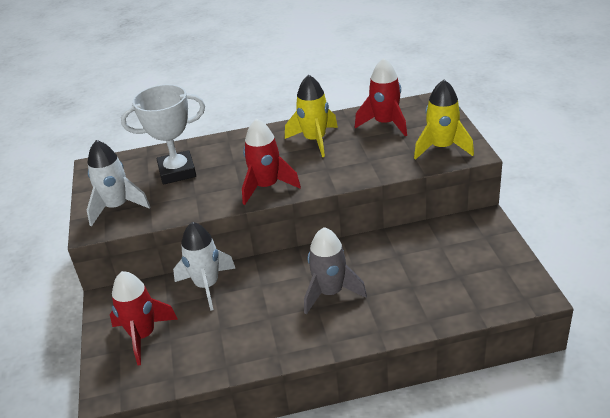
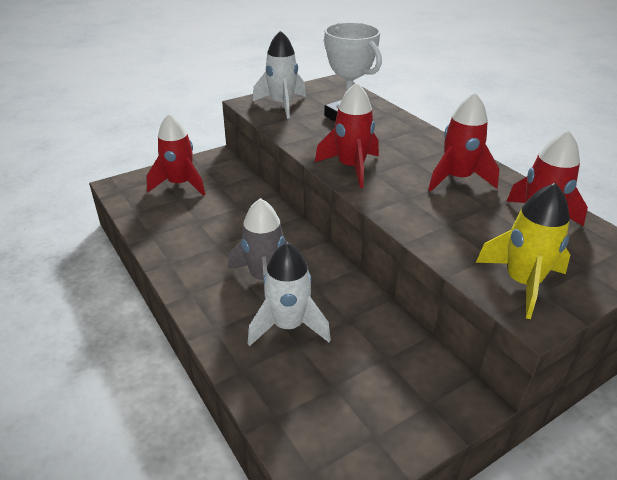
camera: 65 degrees right, 0 degrees up
white rocket [173,222,236,311] -> white rocket moved to [248,243,331,346]
yellow rocket [285,75,338,157] -> red rocket [428,92,499,192]

